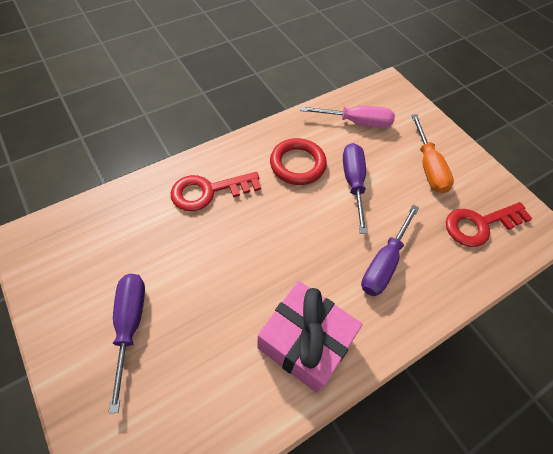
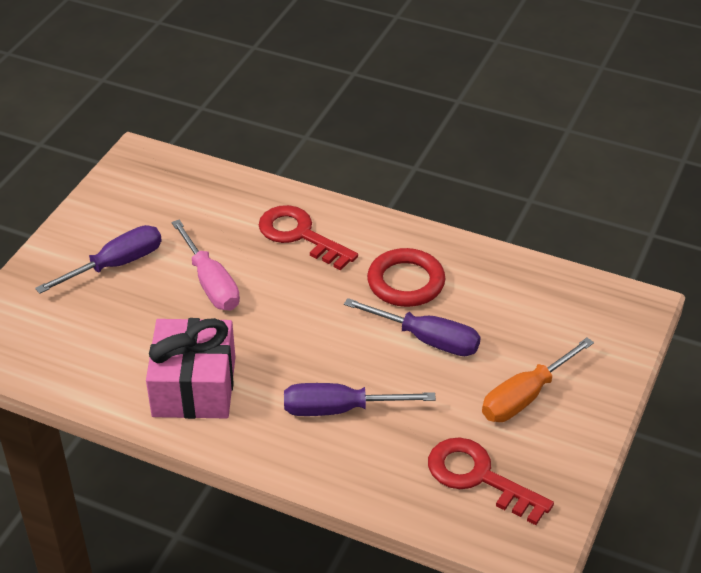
camera: 60 degrees right, 15 degrees down
pink screwdriver [300,106,395,128] -> pink screwdriver moved to [172,220,240,311]
purple screwdriver [343,143,367,234] -> purple screwdriver turned 60 degrees clockwise [344,298,481,356]

